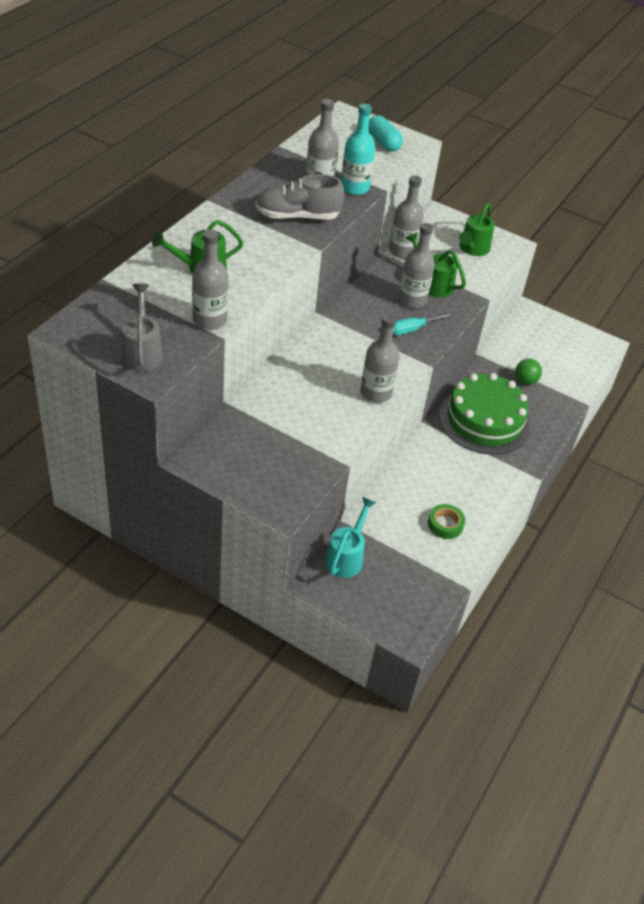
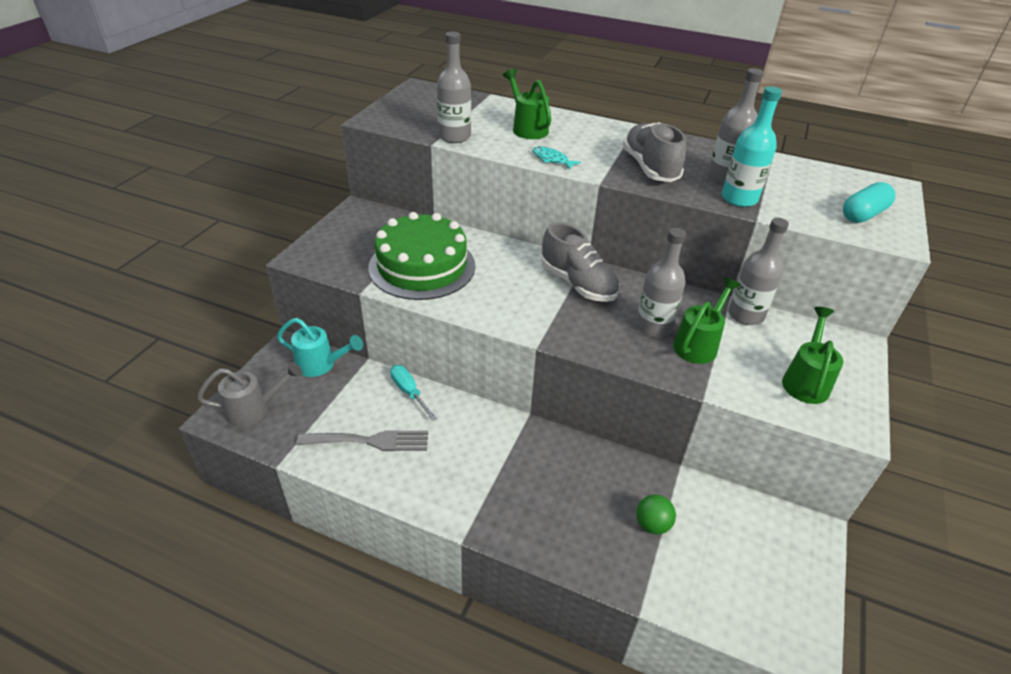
camera: 85 degrees right, 5 degrees down
grey watering can [121,283,163,371] -> grey watering can moved to [197,362,302,427]
grey bottle [360,314,399,403] -> none
turquoise screwdriver [393,313,453,335] -> turquoise screwdriver moved to [390,365,437,421]
green tape [428,504,465,539] -> grey fork [296,431,428,451]
green cake [439,373,530,455] -> green cake moved to [368,212,475,300]
green watering can [459,203,495,256] -> green watering can turned 90 degrees clockwise [782,307,844,404]
none -> turquoise fish [532,147,581,170]
none -> grey shoe [541,223,620,302]

